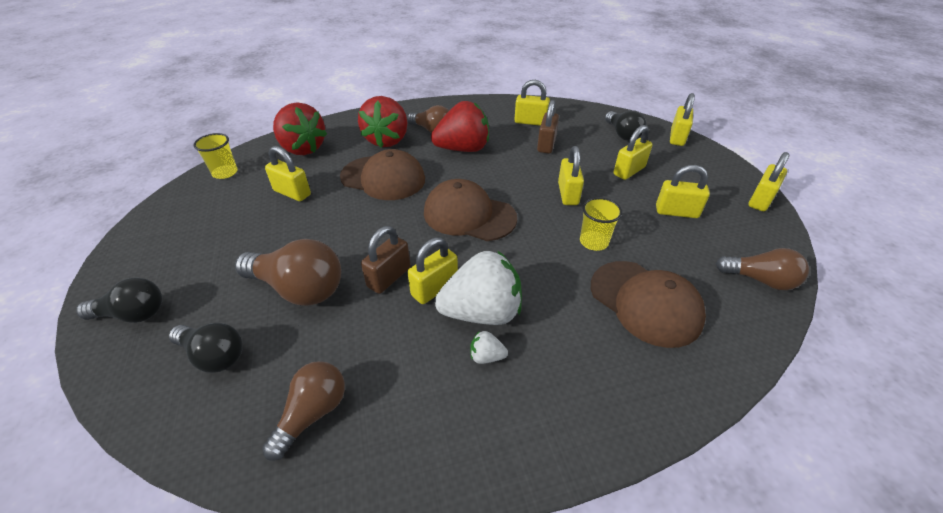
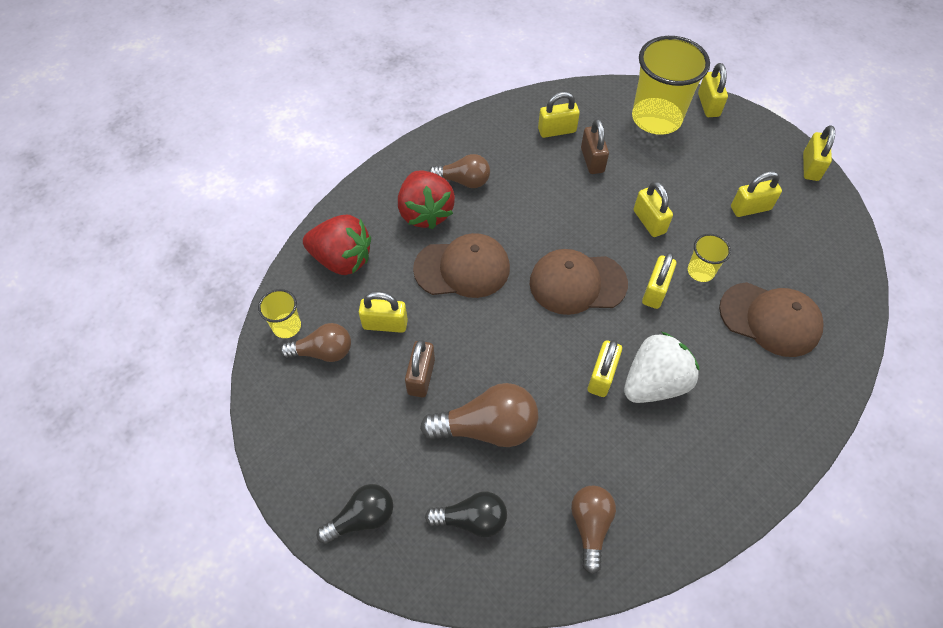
camera: 25 degrees left, 15 degrees up
brown padlock [361,226,411,294] -> brown padlock moved to [405,339,435,397]
red strawberry [431,101,489,152] -> none
white strawberry [470,331,508,364] -> none
black light bulb [605,110,646,141] -> yellow cup [632,36,710,135]
yellow padlock [614,125,653,180] -> yellow padlock moved to [642,252,676,309]
brown light bulb [716,248,809,290] -> brown light bulb moved to [280,323,351,362]

